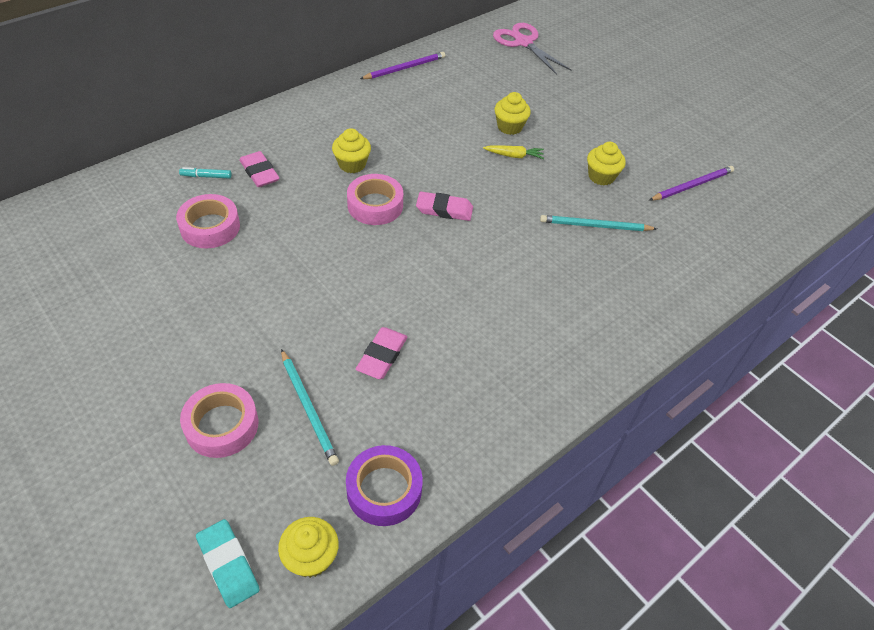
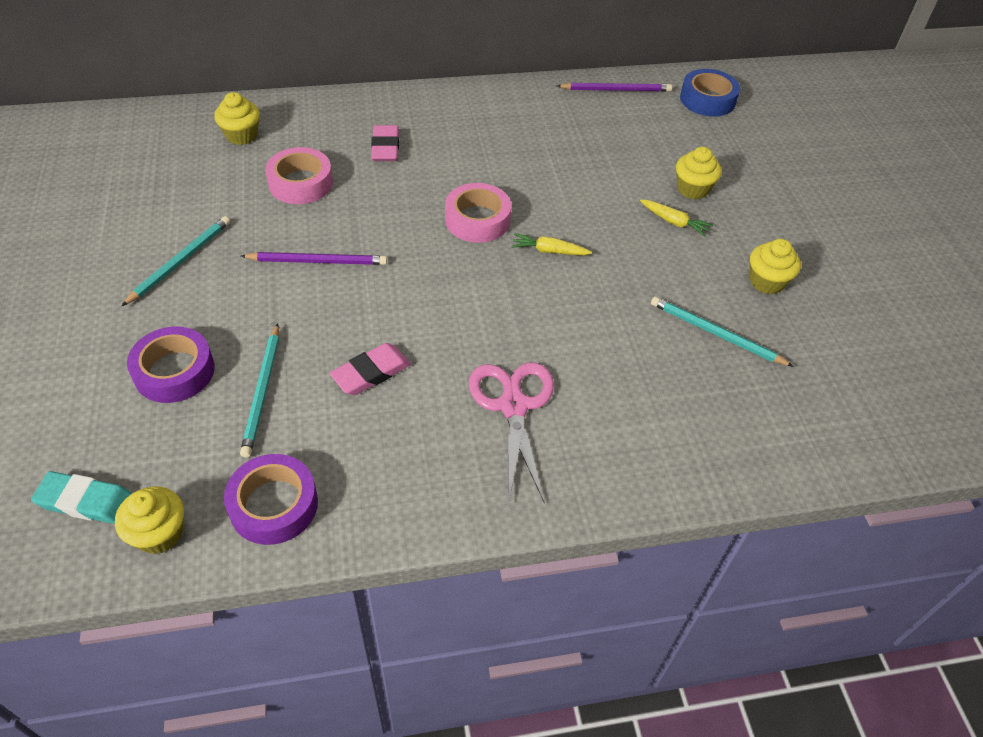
camera: 30 degrees right, 0 degrees up
turquoise marker [179,167,231,179] -> none
pink tape [180,383,258,458] -> purple tape [127,327,215,403]
turquoise eraser [196,519,260,608] -> turquoise eraser turned 75 degrees counterclockwise [31,471,132,524]
yellow cupcake [332,128,371,173] -> yellow cupcake moved to [214,92,260,145]
pink eraser [416,192,473,221] -> yellow carrot [511,233,592,255]
pink scissors [493,23,571,75] -> pink scissors moved to [469,362,554,504]
purple pencil [649,166,734,201] -> purple pencil moved to [241,252,387,265]
none -> turquoise pencil [122,216,230,306]
none -> blue tape [680,69,740,117]

